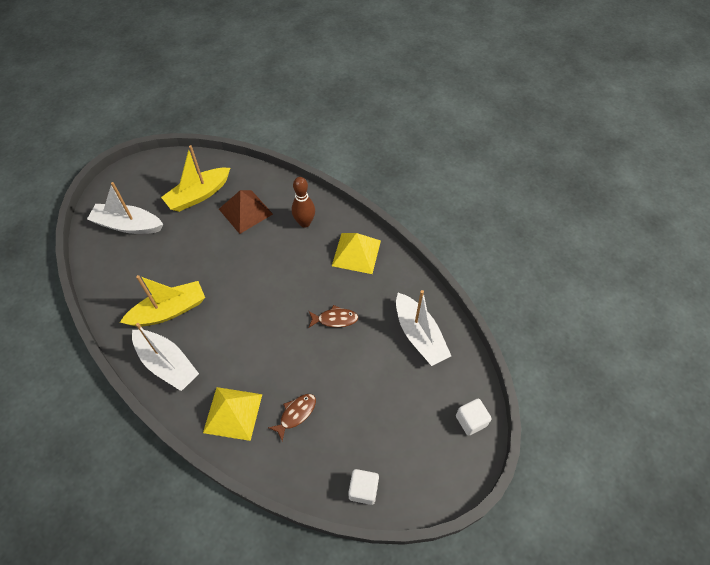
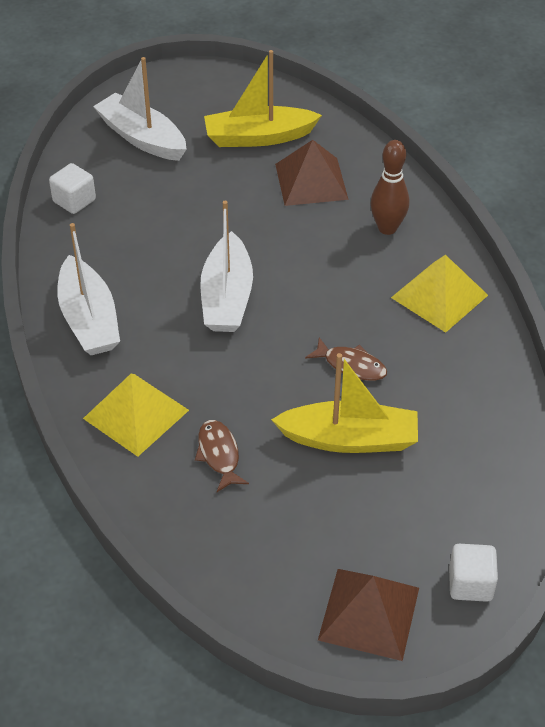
camera: 30 degrees right, 10 degrees down
yellow boat [120,275,205,327] -> yellow boat moved to [271,353,418,453]
brown fish [268,394,316,441] -> brown fish turned 90 degrees counterclockwise [195,420,249,492]
white cube [348,469,379,505] -> white cube moved to [49,163,96,214]
white boat [396,290,451,366] -> white boat moved to [200,201,253,332]
none -> brown pyramid [318,569,419,661]

